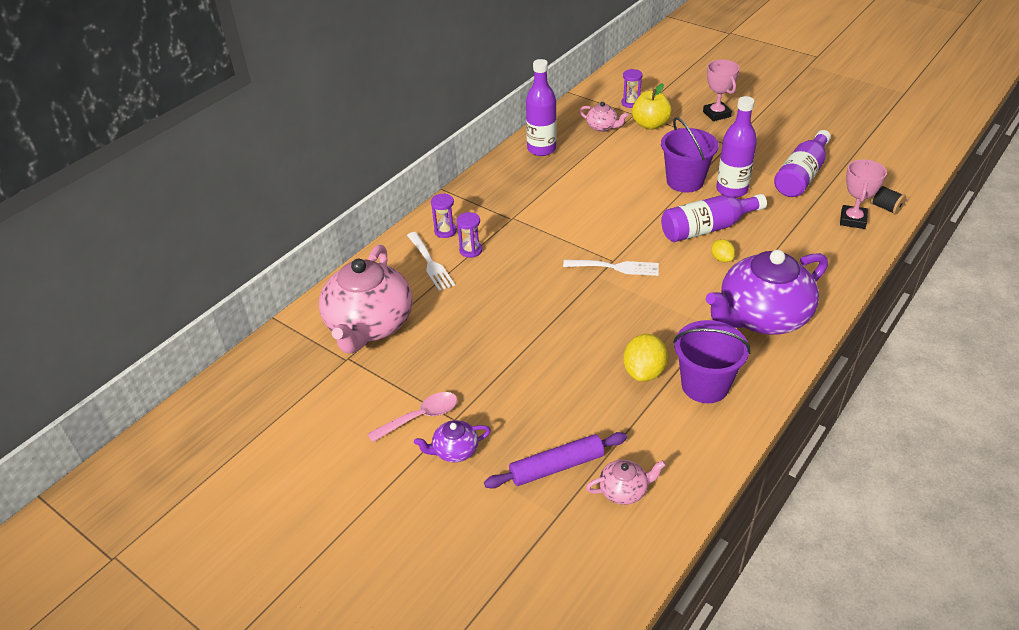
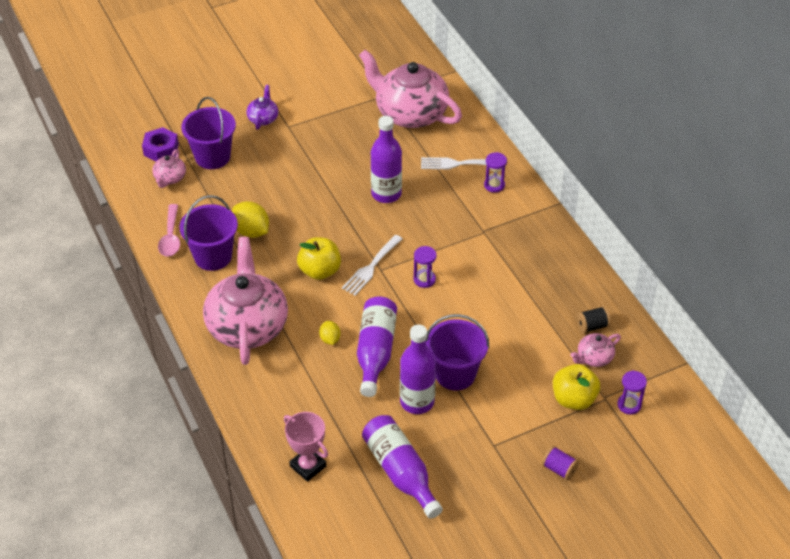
camera: 115 degrees right, 5 degrees up
pink spoon [368,392,457,442] -> pink spoon moved to [158,204,180,257]
purple hourglass [456,212,482,258] -> purple hourglass moved to [414,246,437,288]
purple rolling pin [484,432,627,489] -> purple bucket [181,97,236,169]
purple bottle [526,59,557,156] -> purple bottle moved to [371,116,402,203]
pink trophy [703,60,740,121] -> purple spool [542,446,579,481]
purple teapot [706,250,828,335] -> pink teapot [203,237,288,365]
yellow lemon [711,239,735,262] -> yellow lemon turned 75 degrees clockwise [319,321,341,345]
black spool [870,185,906,214] -> black spool moved to [577,306,611,333]
none -> purple nut [142,127,179,161]
none -> yellow apple [297,237,341,280]

